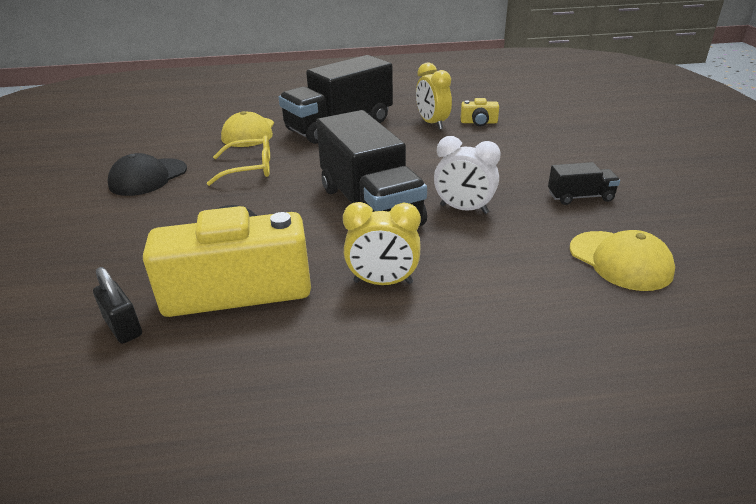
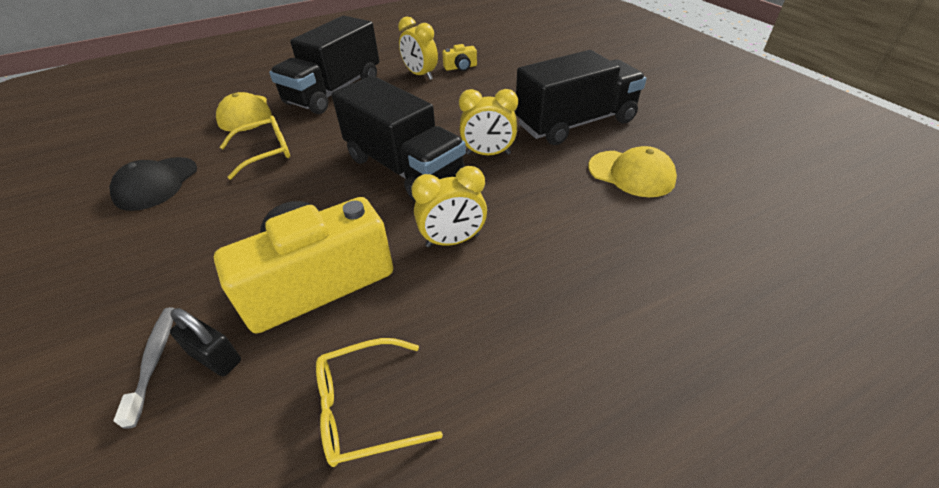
camera: 20 degrees left, 10 degrees up
white clock [434,136,501,214] -> yellow clock [459,89,518,155]
black truck [548,162,620,205] -> black truck [515,50,646,145], size x2.23
none -> grey toothbrush [114,307,175,428]
none -> yellow glasses [316,338,443,467]

